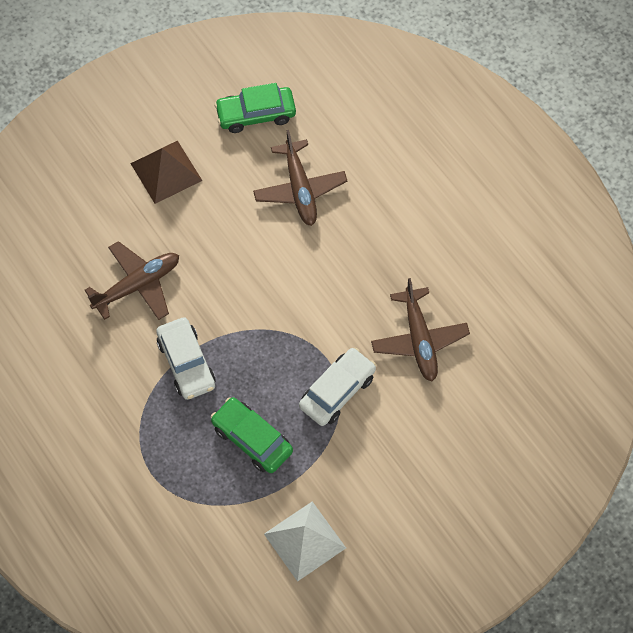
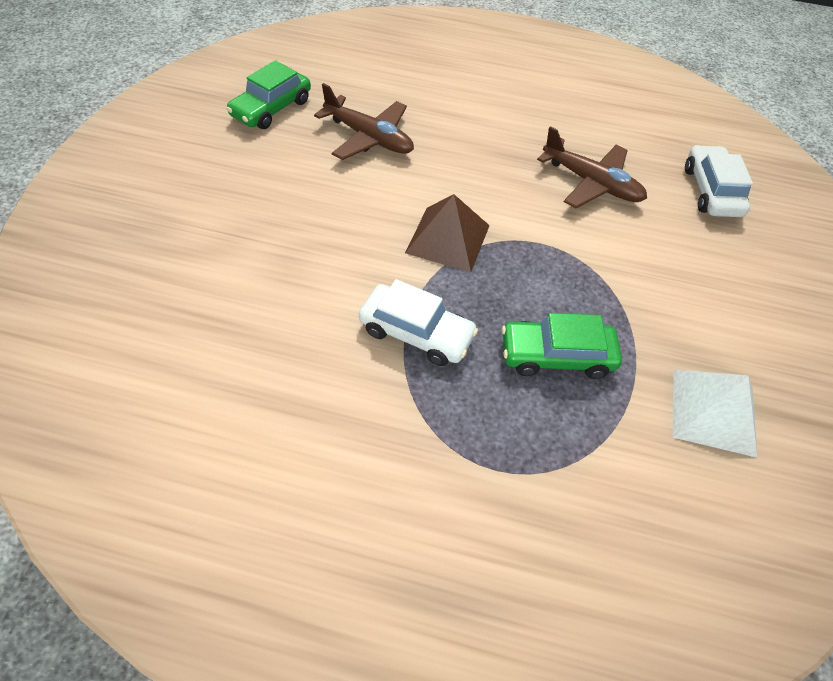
camera: 45 degrees left, 10 degrees down
brown plane [85,241,179,320] -> none
brown pyramid [130,141,202,204] -> brown pyramid moved to [405,194,490,273]
white car [299,348,376,426] -> white car moved to [685,145,753,217]

